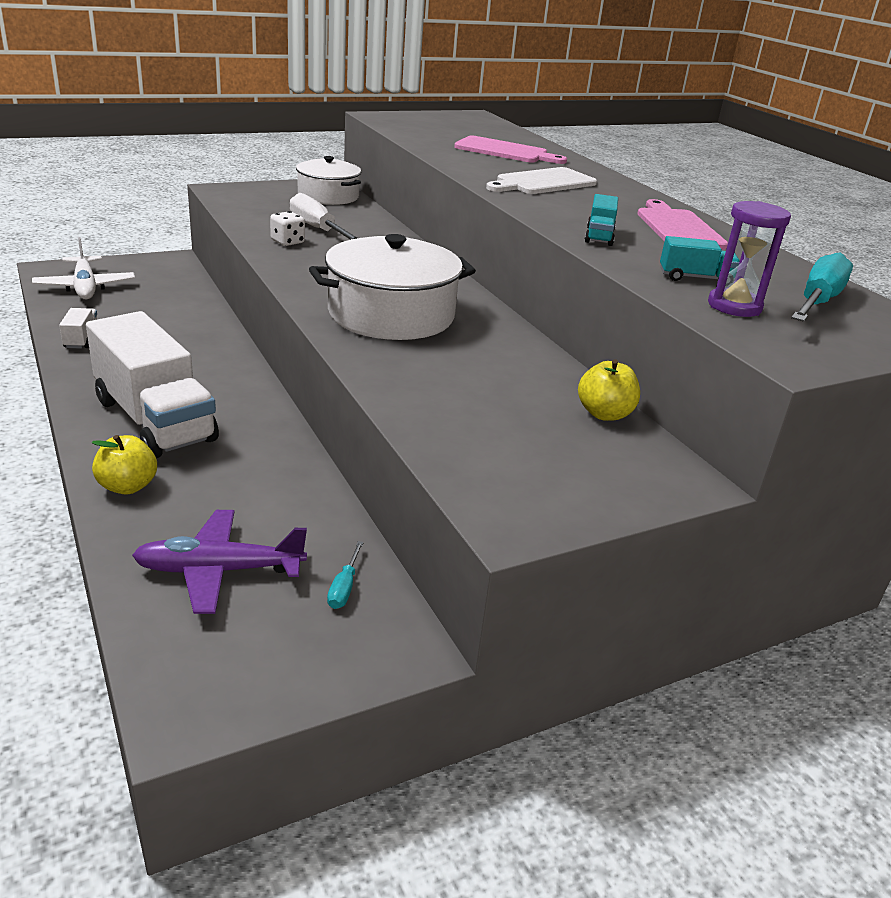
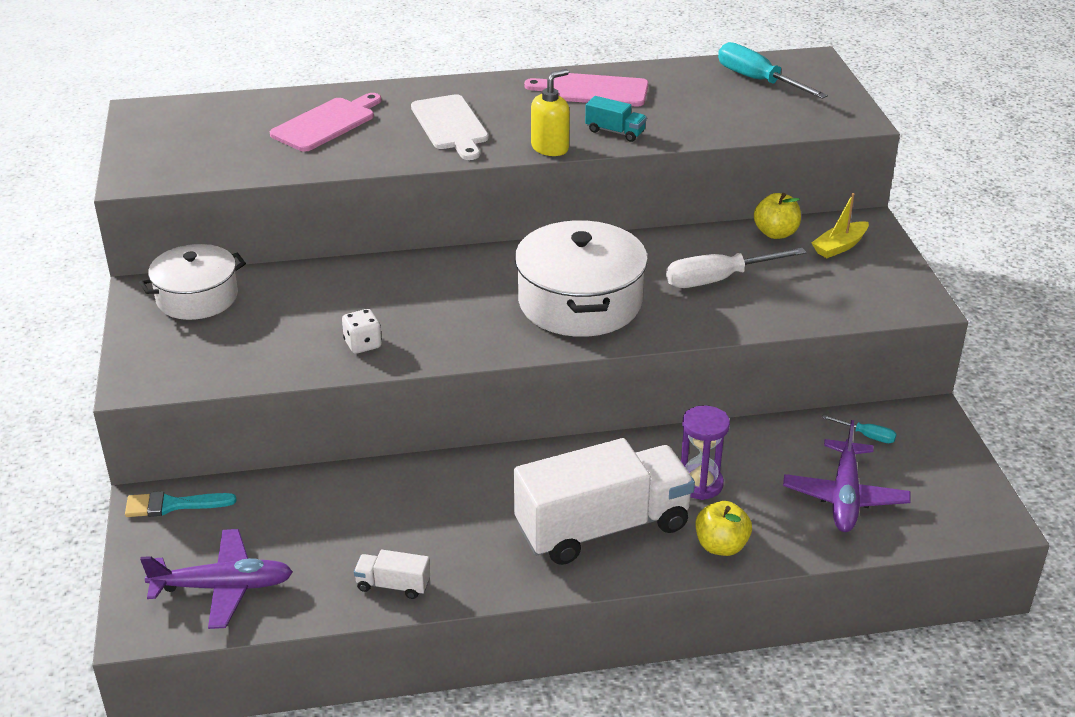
camera: 70 degrees left, 5 degrees up
white plane [32,237,135,300] -> purple plane [140,529,293,629]
white screwdriver [290,193,357,240] -> white screwdriver moved to [666,248,807,288]
turquoise truck [660,236,740,281] -> none
purple hourglass [708,201,791,317] -> purple hourglass moved to [681,405,730,500]
none -> turquoise brush [125,491,236,517]
none -> yellow soap dispenser [531,69,570,156]
none -> yellow boat [811,193,869,258]

